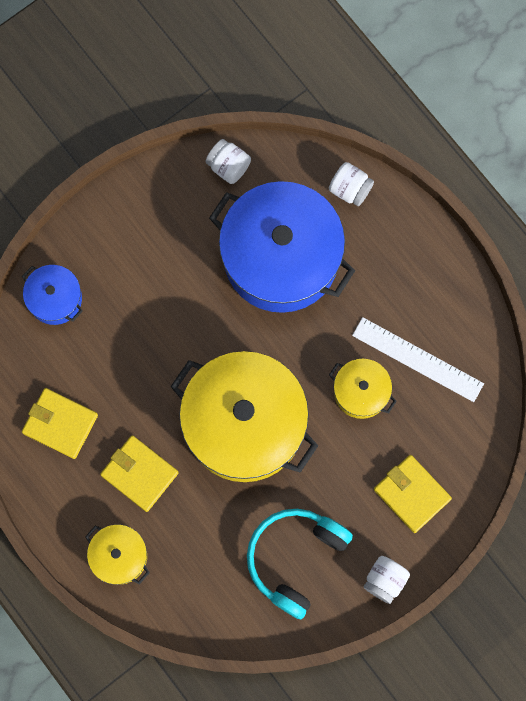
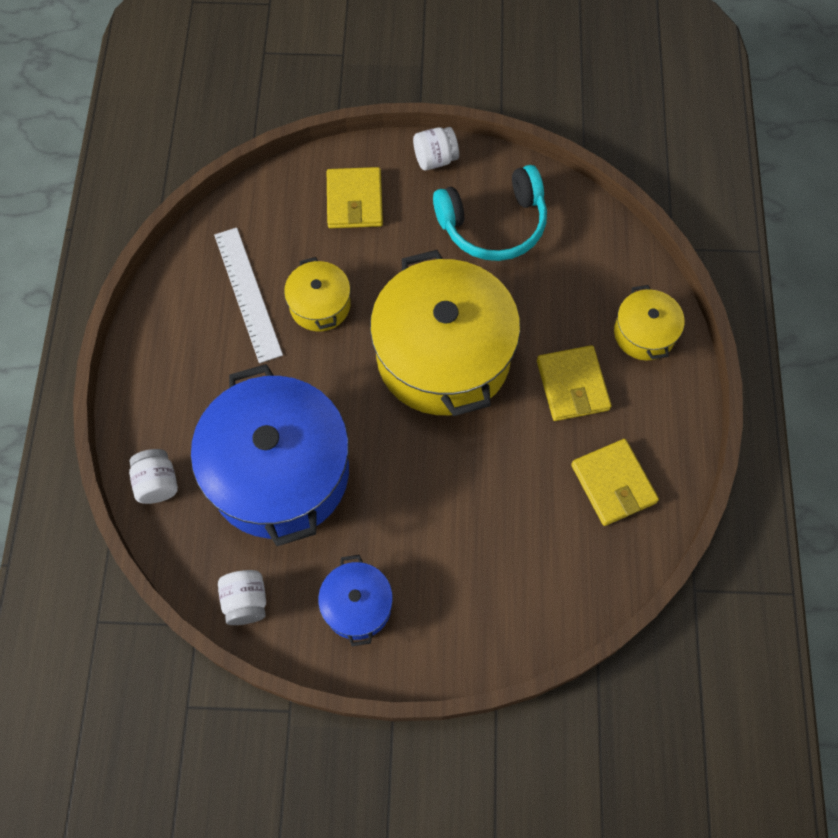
camera: 140 degrees left, 10 degrees down
blue pot [22,265,83,325] -> blue pot moved to [318,555,393,646]

